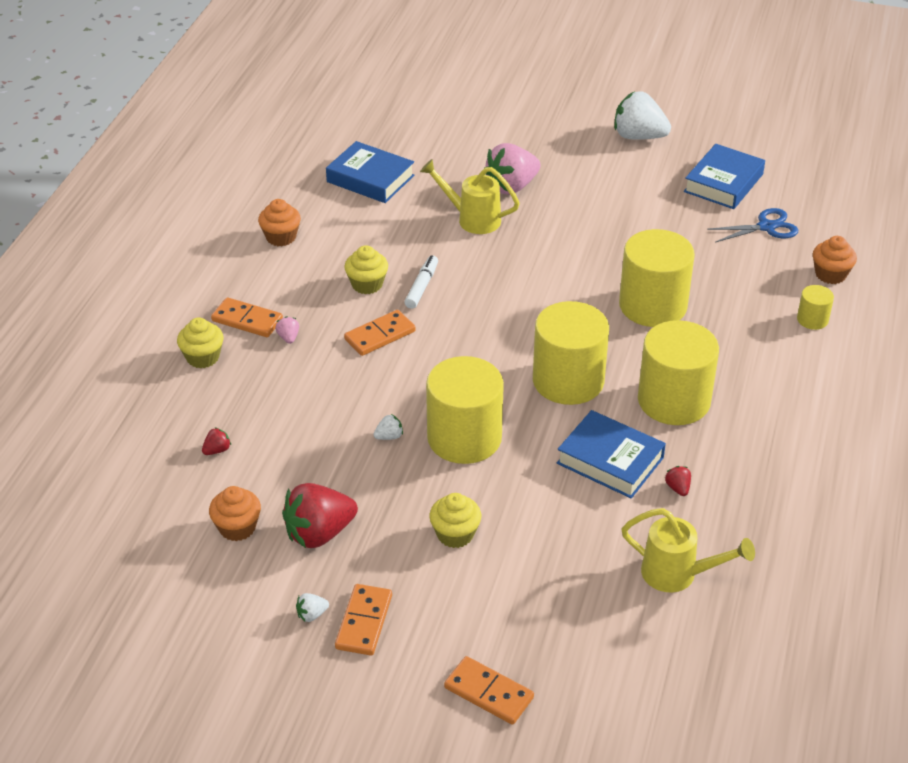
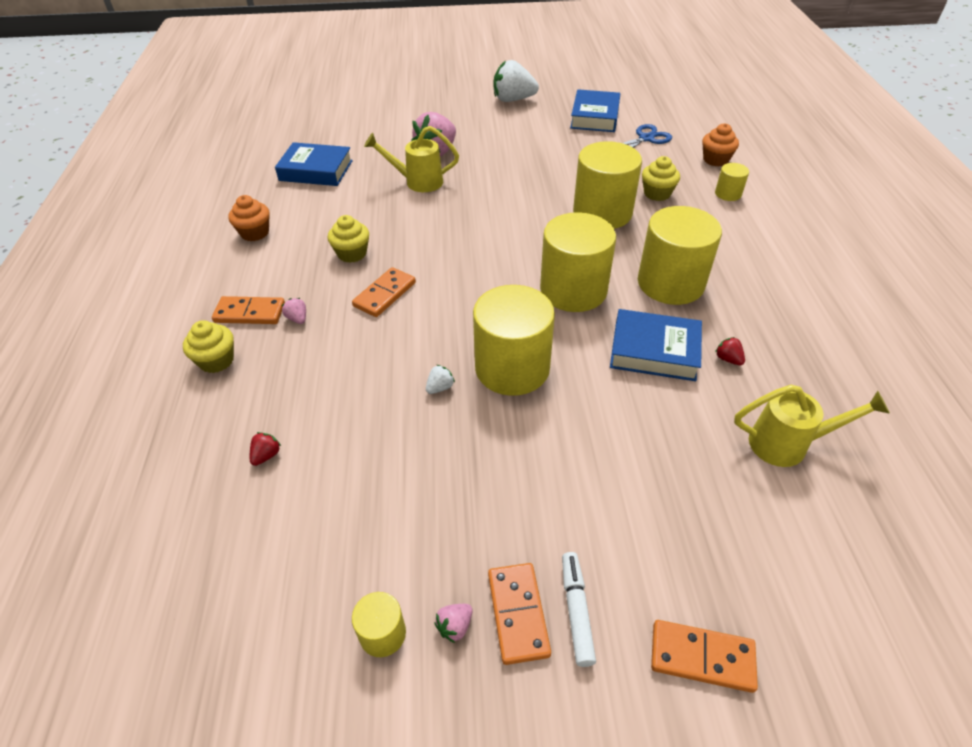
camera: 20 degrees left, 5 degrees up
orange cupcake [209,486,261,541] -> none
red strawberry [282,483,358,548] -> none
white strawberry [296,593,329,622] -> pink strawberry [434,604,472,643]
white marker [405,255,438,309] -> white marker moved to [562,552,596,667]
yellow cupcake [429,493,481,548] -> yellow cupcake moved to [642,156,680,201]
none -> yellow cylinder [352,592,406,657]

